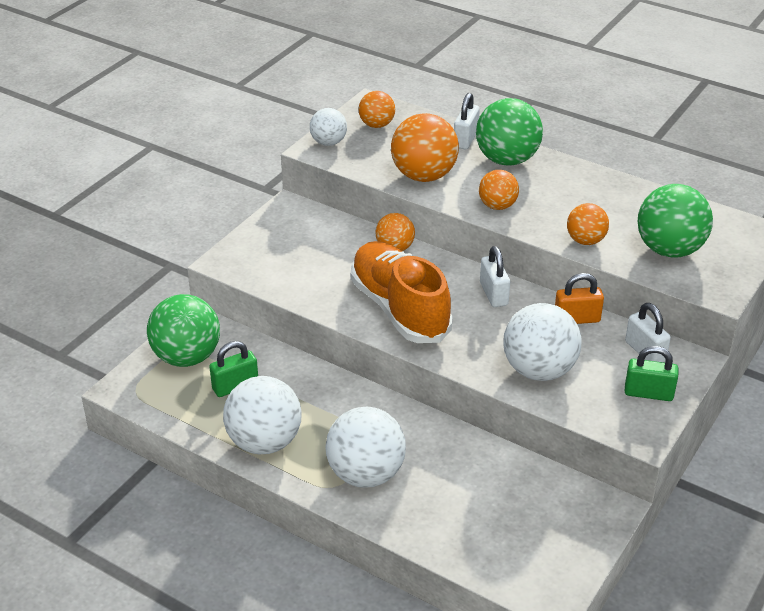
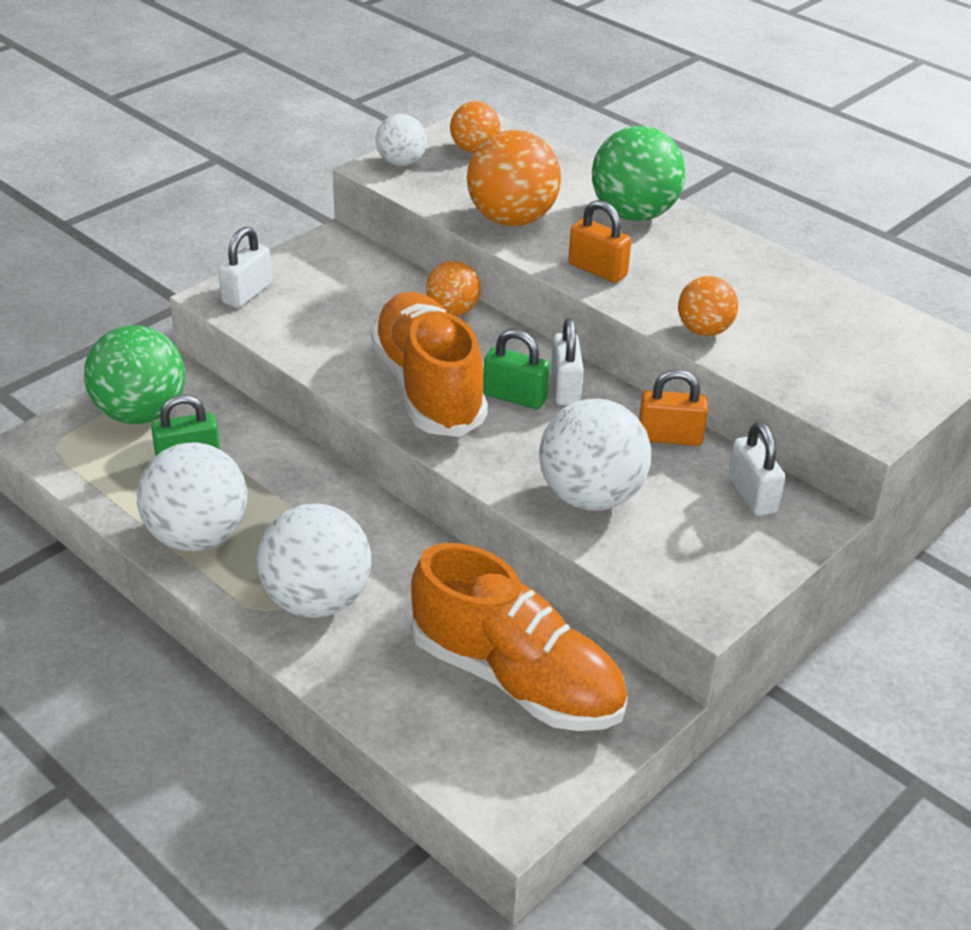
camera: 10 degrees right, 0 degrees up
white padlock [454,93,480,149] -> white padlock moved to [218,227,272,308]
orange ball [479,170,519,210] -> orange padlock [568,200,631,283]
green padlock [625,346,679,401] -> green padlock moved to [483,329,550,409]
green ball [638,184,713,258] -> none
none -> orange shoe [411,543,628,731]

